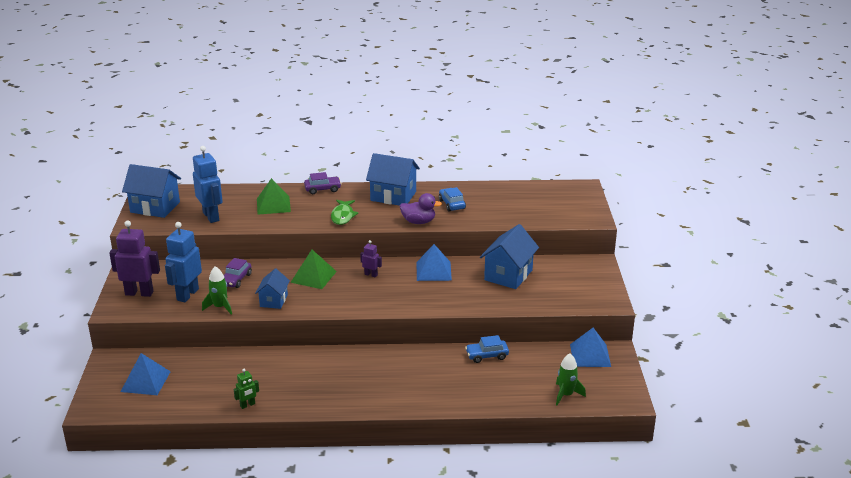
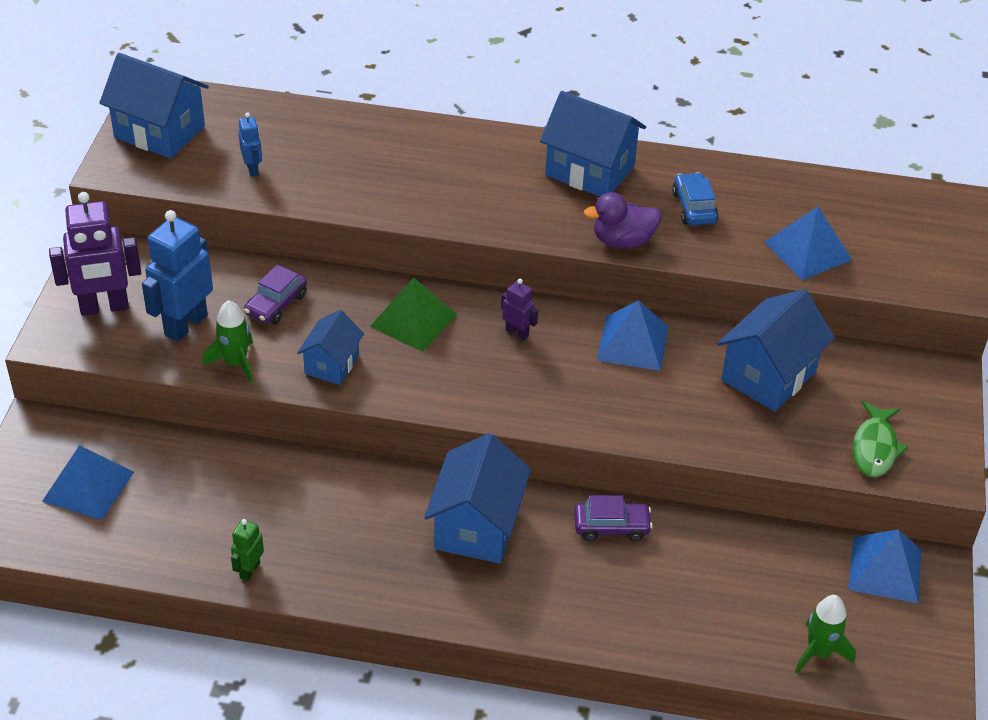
camera: 10 degrees right, 15 degrees up
purple robot [109,221,160,297] -> purple robot turned 150 degrees clockwise [49,192,141,316]
blue robot [193,146,223,223] -> blue robot [239,112,262,177], size x0.49
green robot [234,369,259,409] -> green robot turned 135 degrees clockwise [231,519,264,581]
green pyramid [257,178,291,215] -> none
purple car [304,172,341,194] -> purple car moved to [574,495,653,542]
green fish [331,200,358,225] -> green fish moved to [852,401,908,477]
purple duck [400,193,442,224] -> purple duck turned 150 degrees clockwise [584,192,661,248]
blue car [465,335,509,363] -> none
none -> blue house [424,433,531,564]
none -> blue pyramid [765,206,852,280]

